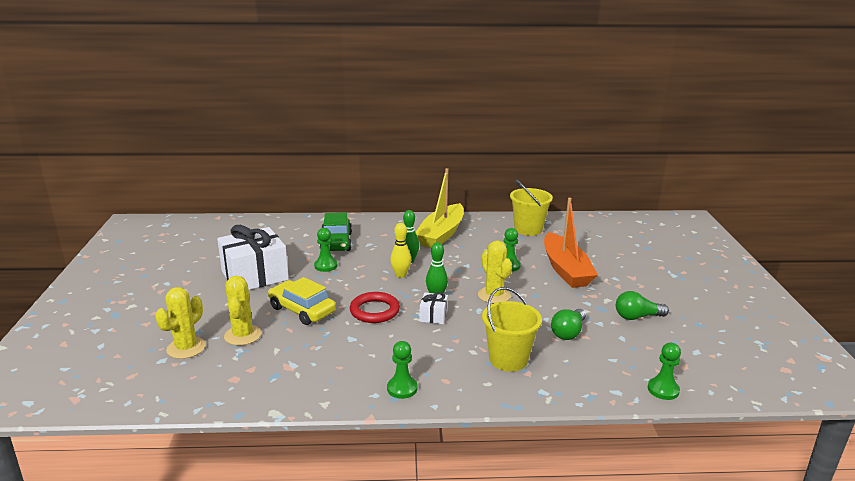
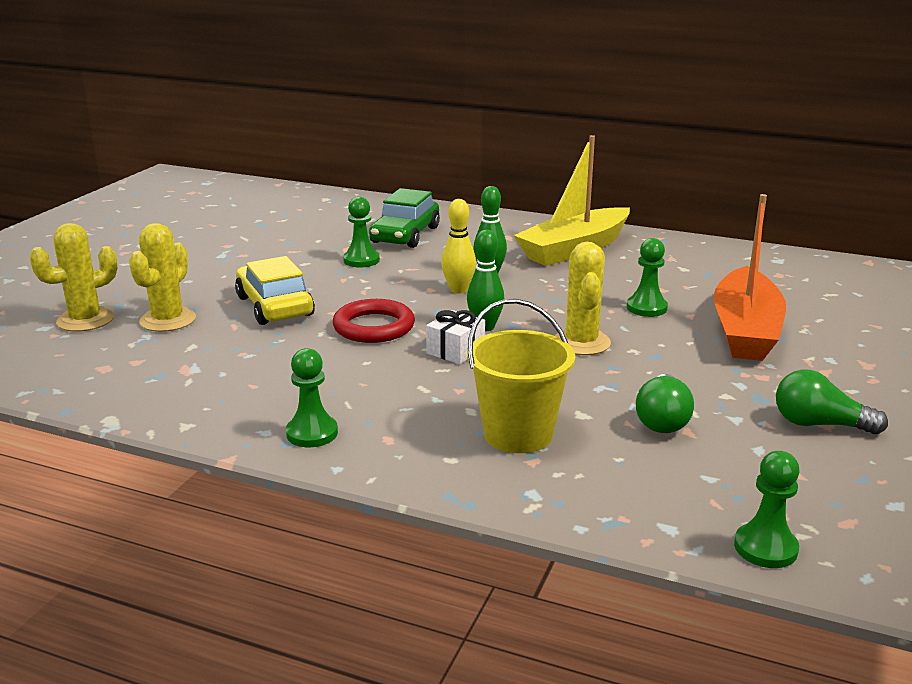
camera: 25 degrees right, 0 degrees up
white gift [217,225,289,290] -> none
yellow bucket [510,180,553,236] -> none
green light bulb [551,309,586,340] -> green light bulb turned 45 degrees counterclockwise [636,374,694,433]

